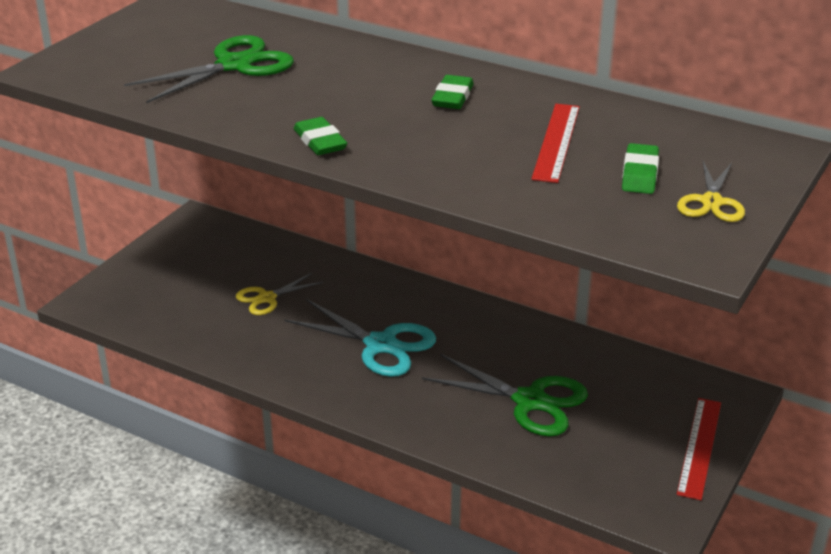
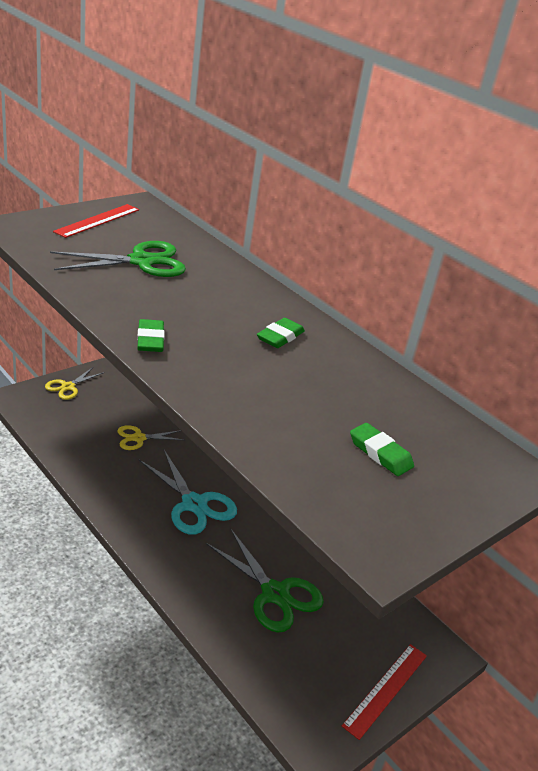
camera: 15 degrees right, 0 degrees up
red ruler [531,104,580,183] -> red ruler moved to [53,204,139,238]
green eraser [622,143,659,194] -> green eraser turned 75 degrees counterclockwise [350,423,414,476]
yellow scissors [677,161,745,222] -> yellow scissors moved to [45,367,105,400]

